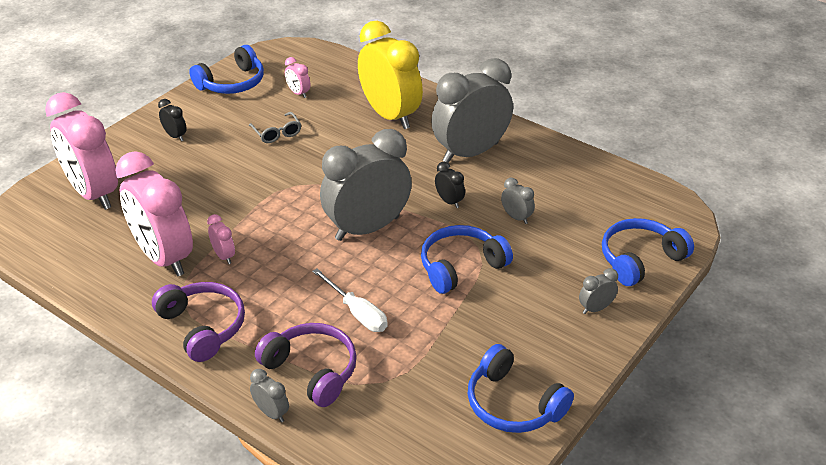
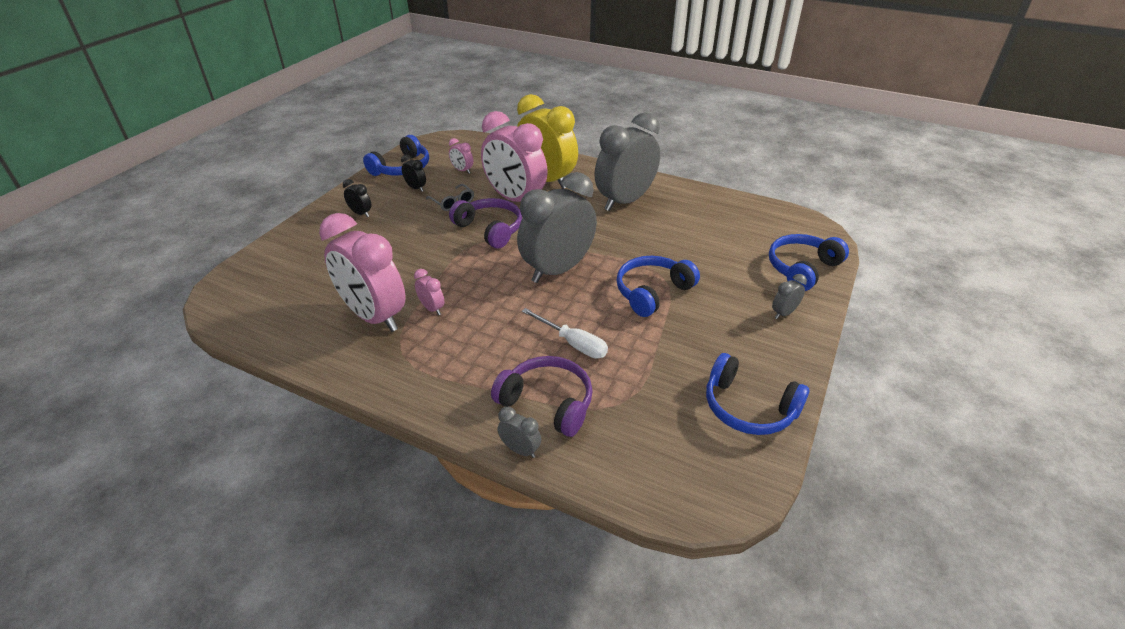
camera: 10 degrees left, 0 degrees up
pink clock [45,92,118,210] -> pink clock moved to [481,111,548,202]
purple headphones [152,282,245,362] -> purple headphones moved to [449,198,522,249]
black clock [435,162,465,208] -> black clock moved to [401,155,426,192]
grey clock [501,178,535,224] -> none

